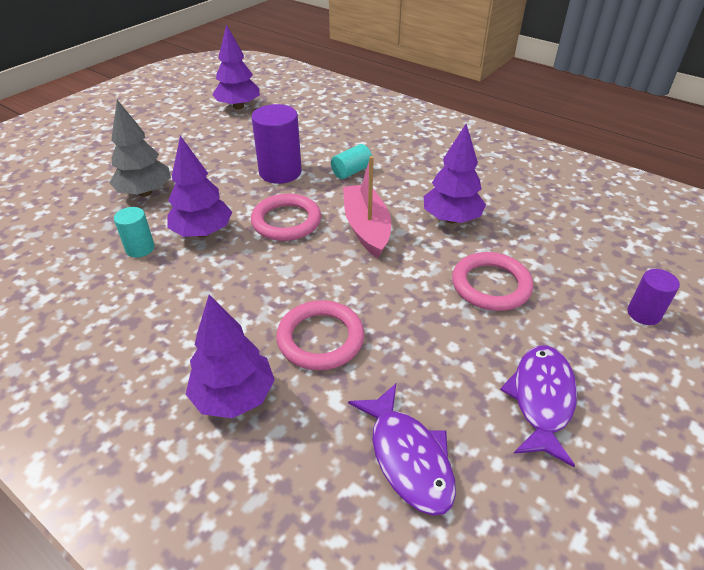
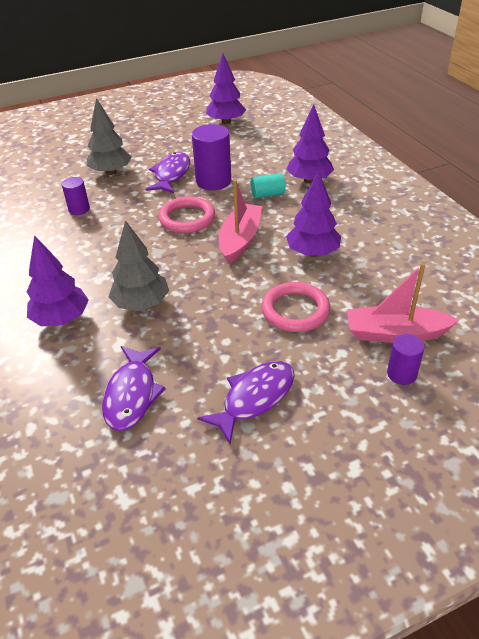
camera: 30 degrees right, 0 degrees up
turquoise cylinder [114,207,155,258] -> purple cylinder [62,177,90,215]
purple tree [168,136,232,237] -> purple tree moved to [286,104,334,183]
pink ring [276,300,364,370] -> grey tree [109,220,169,311]
none -> purple fish [146,152,190,193]
none -> pink boat [347,263,459,343]

